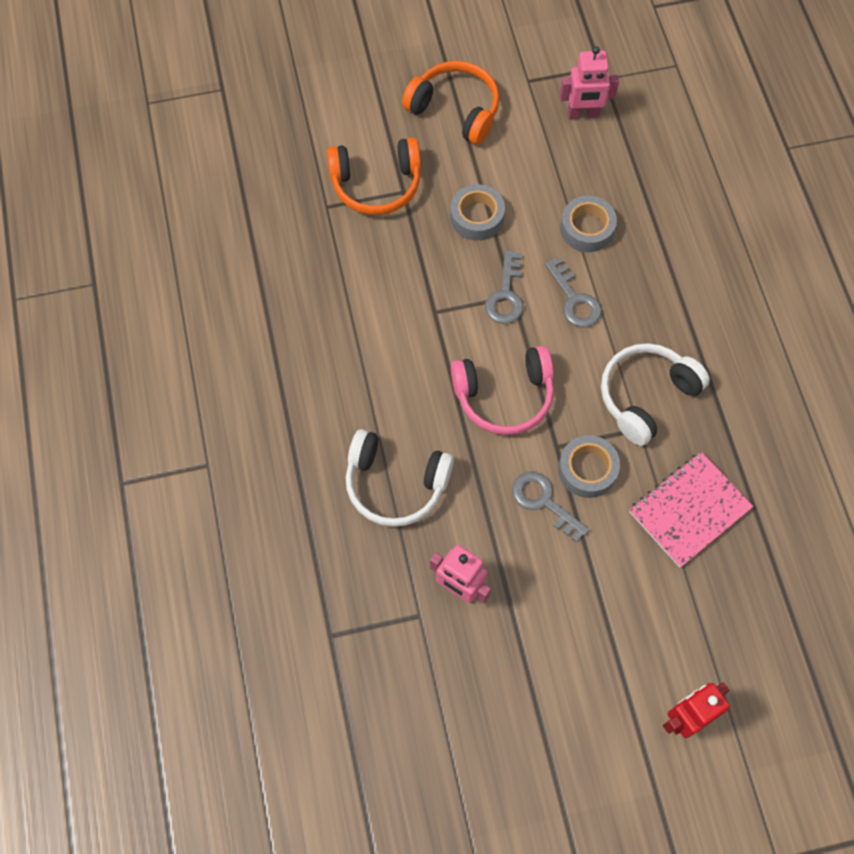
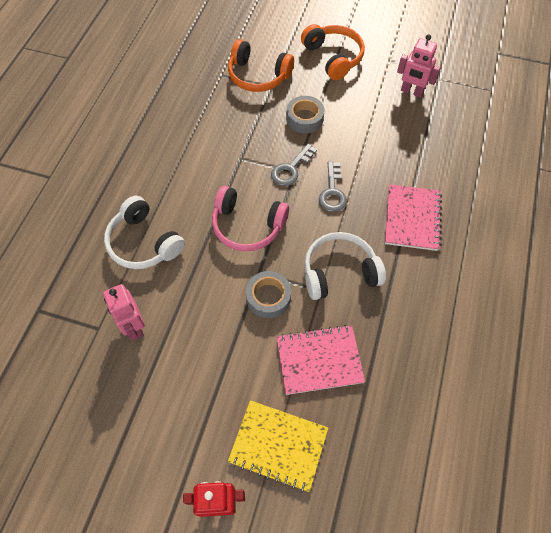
camera: 30 degrees right, 5 degrees down
grey key [512,472,590,543] -> none
grey tape [560,196,617,252] -> none
none -> yellow notebook [228,400,328,492]
none -> pink notebook [385,184,442,251]

